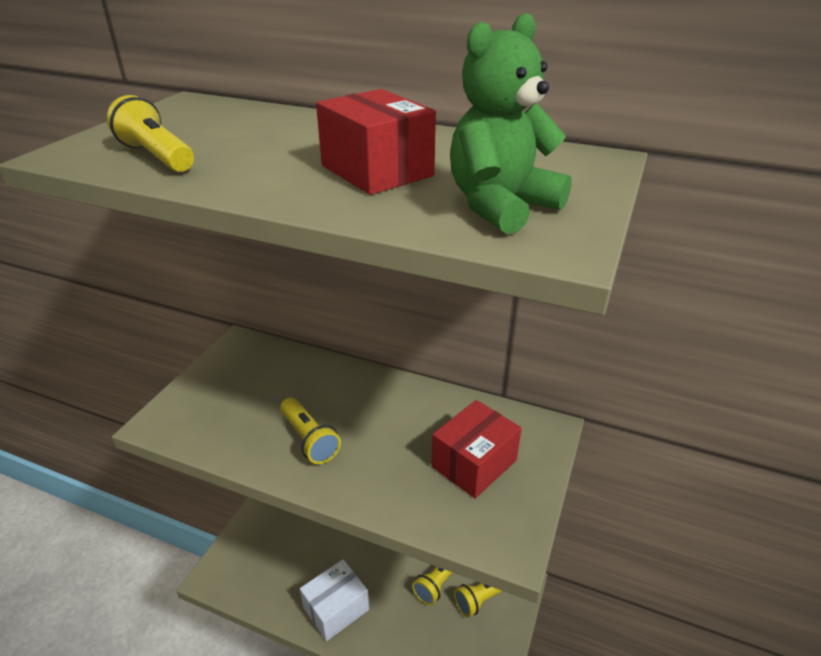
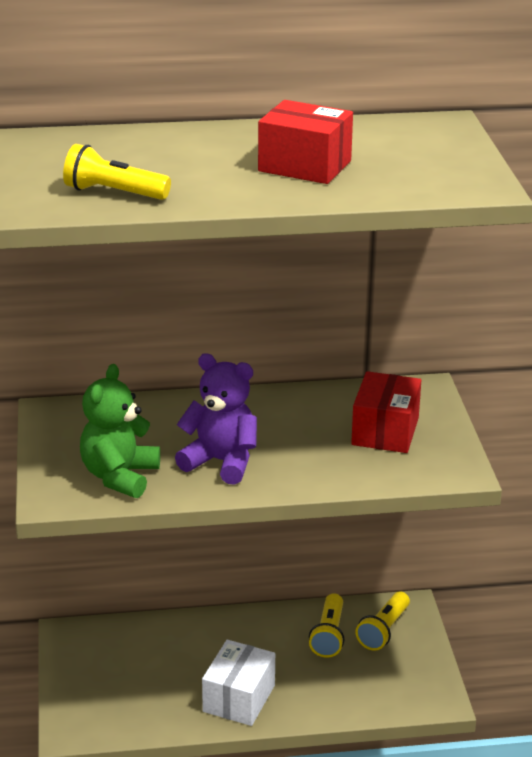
camera: 30 degrees left, 5 degrees down
yellow flashlight [280,397,341,464] -> purple teddy bear [175,353,257,485]
green teddy bear [450,13,572,234] -> green teddy bear moved to [80,364,160,498]

